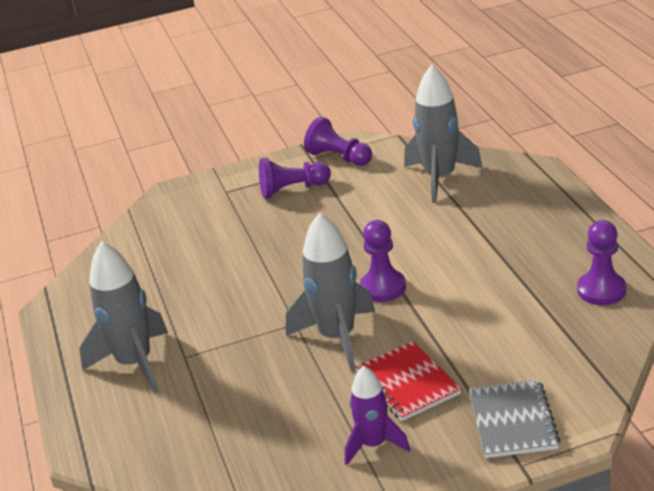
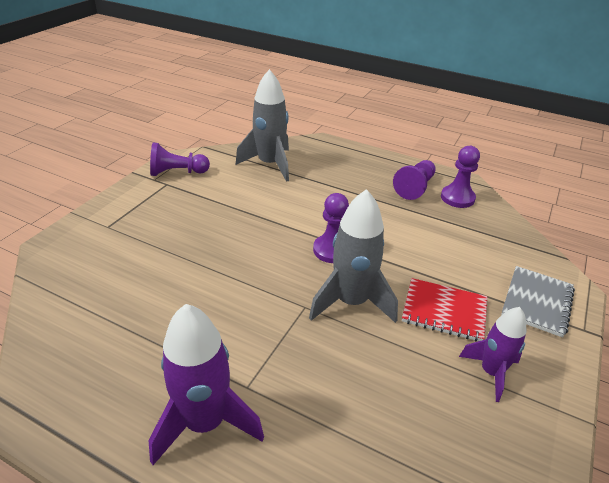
camera: 50 degrees left, 5 degrees up
grey rocket [79,241,168,393] -> purple rocket [149,304,264,465]
purple pawn [259,158,331,199] -> purple pawn moved to [393,160,436,200]
grey notebook [469,379,560,458] -> grey notebook turned 75 degrees clockwise [501,266,575,337]

